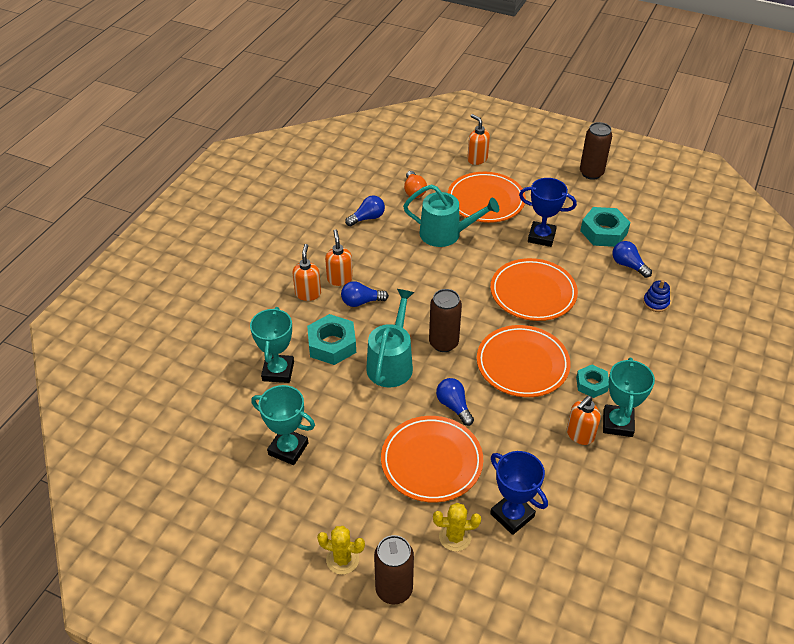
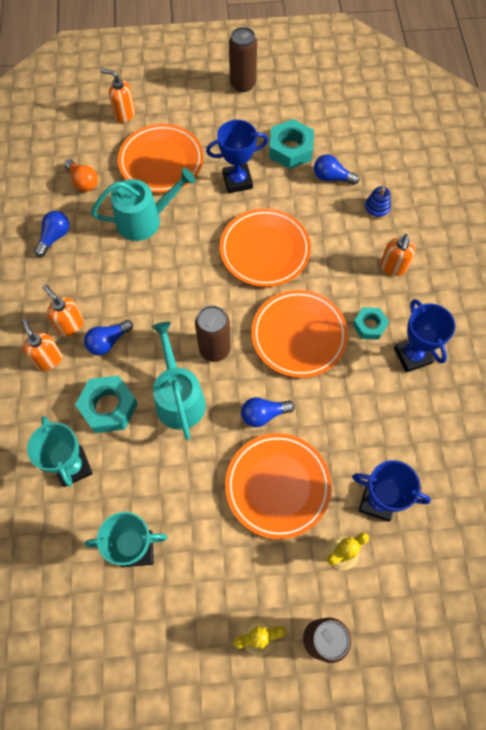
camera: 30 degrees left, 20 degrees up
blue light bulb [436,378,474,426] -> blue light bulb turned 45 degrees counterclockwise [241,397,295,427]
orange soap dispenser [567,396,601,445] -> orange soap dispenser moved to [380,234,415,276]
turquoise trophy [603,358,655,437] -> blue trophy [394,299,455,373]

